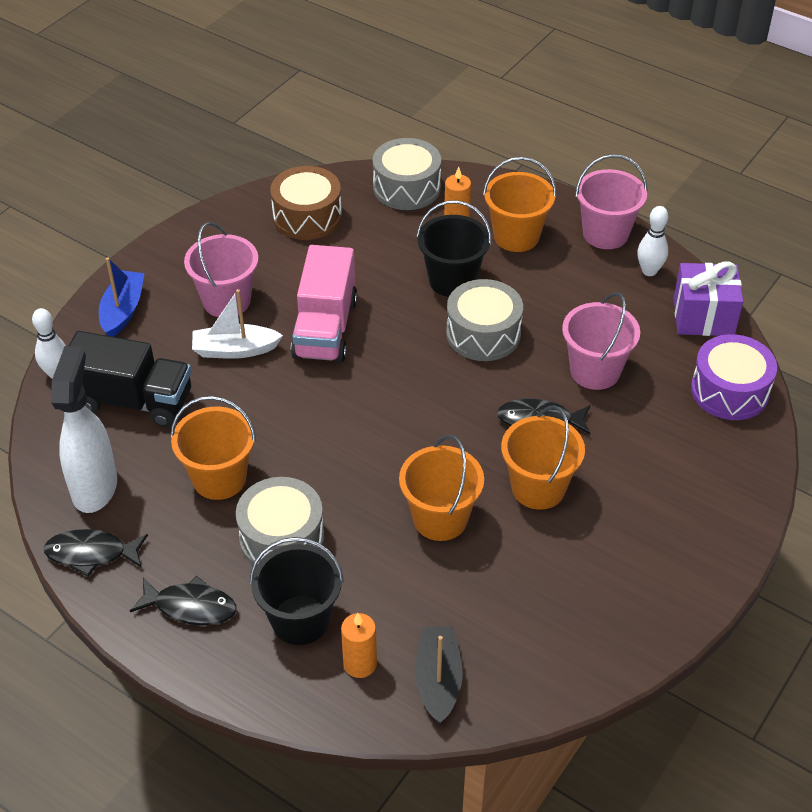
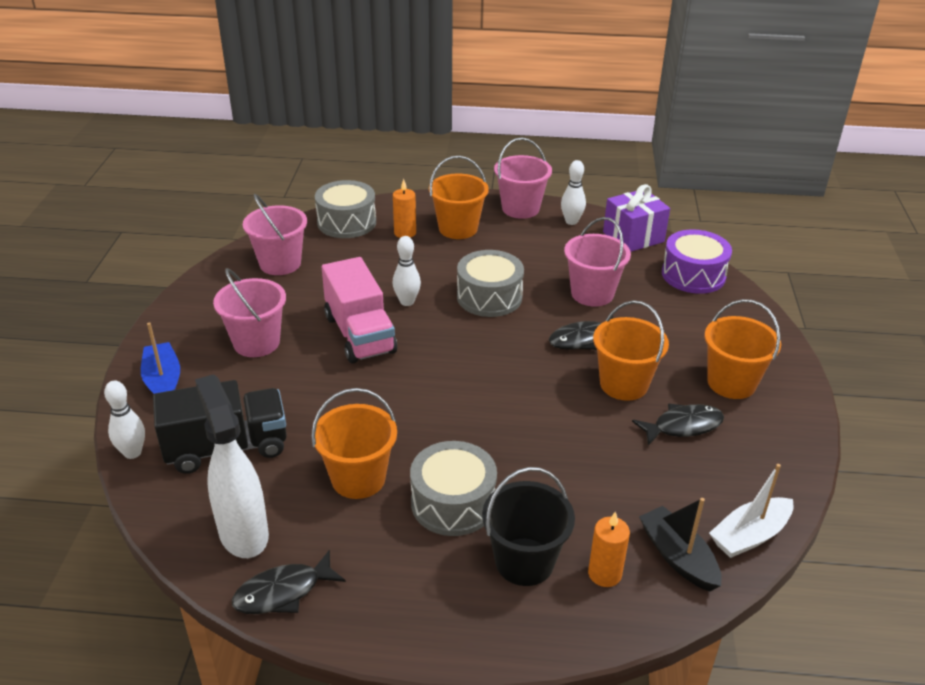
camera: 30 degrees left, 10 degrees down
black fish [130,576,236,626] -> black fish moved to [632,404,724,446]
white boat [192,289,283,359] -> white boat moved to [709,464,794,558]
brown drum [270,166,342,240] -> pink bucket [243,194,307,275]
orange bucket [399,435,484,541] -> orange bucket moved to [705,299,781,399]
black bucket [417,200,492,297] -> none
none -> white bowling pin [393,236,421,306]

